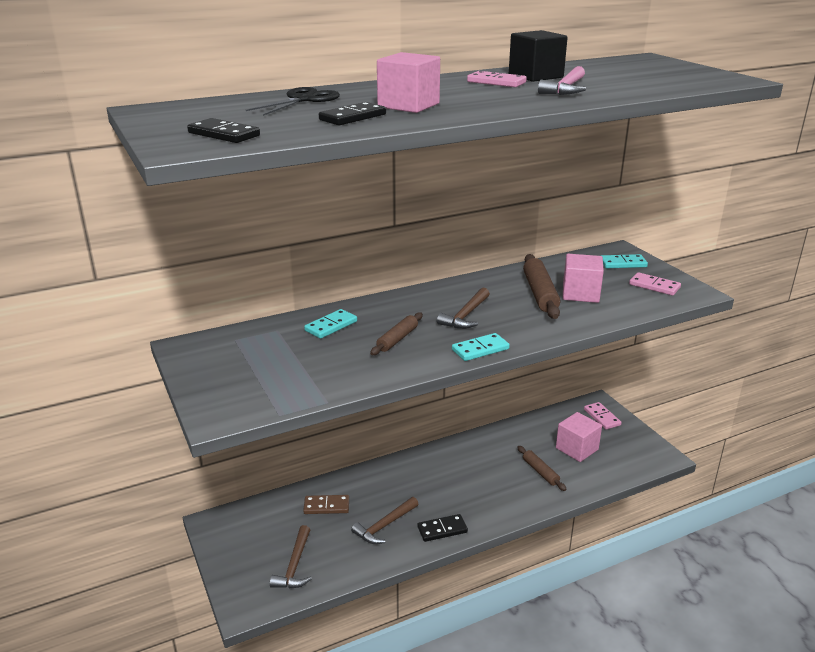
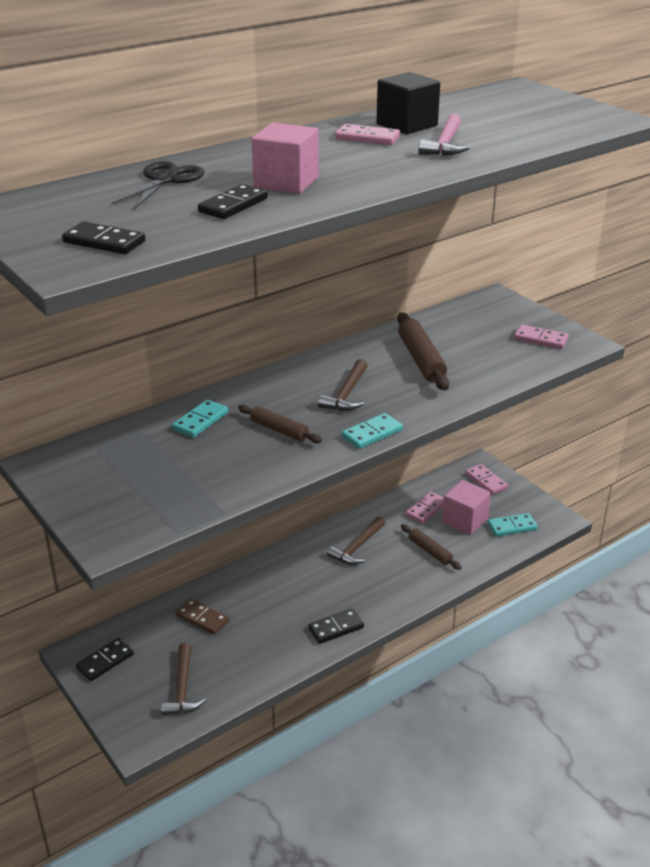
camera: 10 degrees left, 5 degrees up
brown domino [303,495,349,514] -> brown domino turned 45 degrees clockwise [175,598,229,635]
brown hammer [351,497,418,544] -> brown hammer moved to [327,516,385,565]
brown rolling pin [370,312,423,355] -> brown rolling pin turned 75 degrees counterclockwise [238,405,322,443]
pink cube [563,254,604,303] -> none
turquoise domino [601,254,648,268] -> turquoise domino moved to [487,513,538,537]
none -> black domino [76,638,134,681]
none -> pink domino [405,492,444,524]

